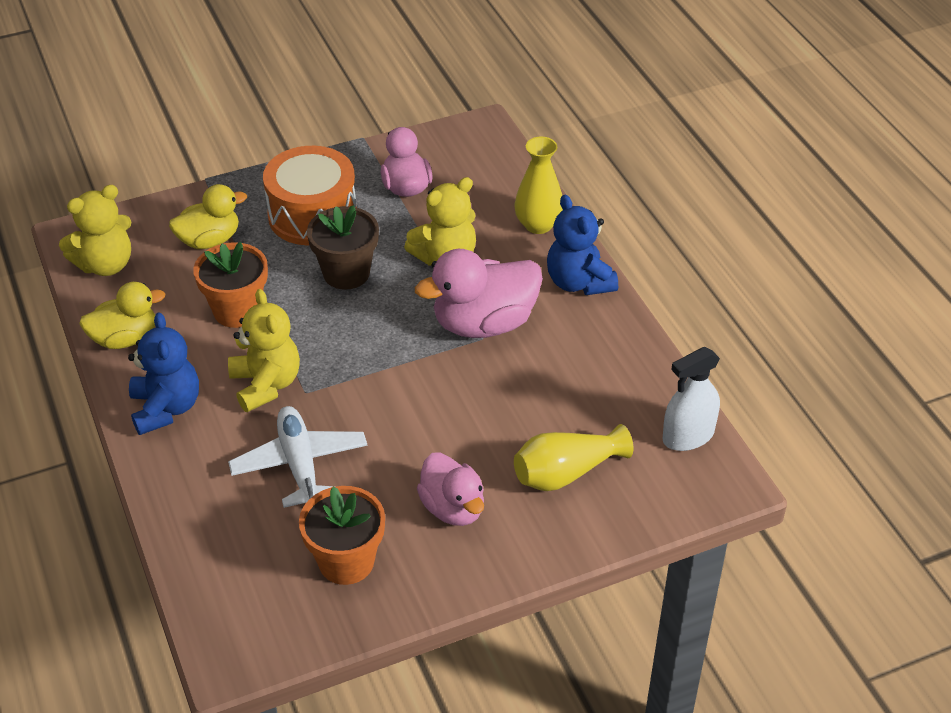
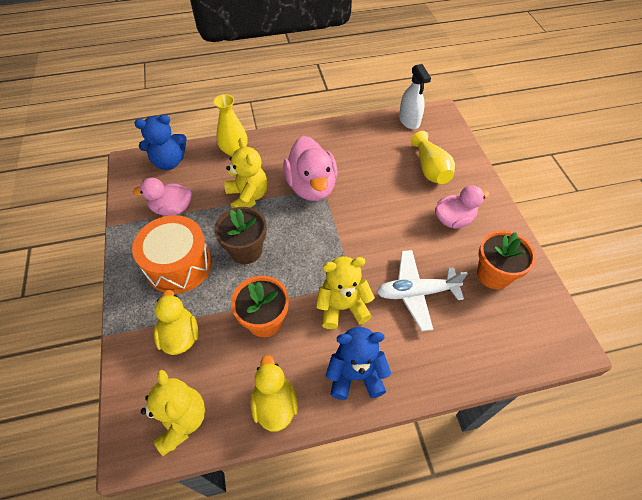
camera: 80 degrees left, 10 degrees up
blue teddy bear [547,195,618,295] -> blue teddy bear moved to [134,115,187,170]

